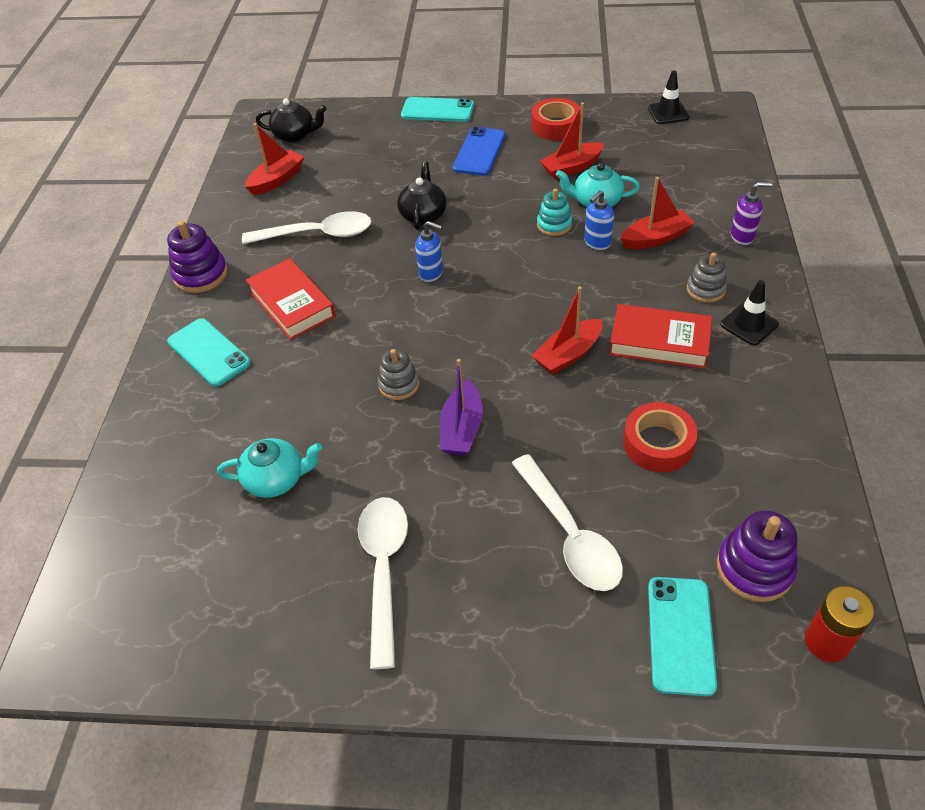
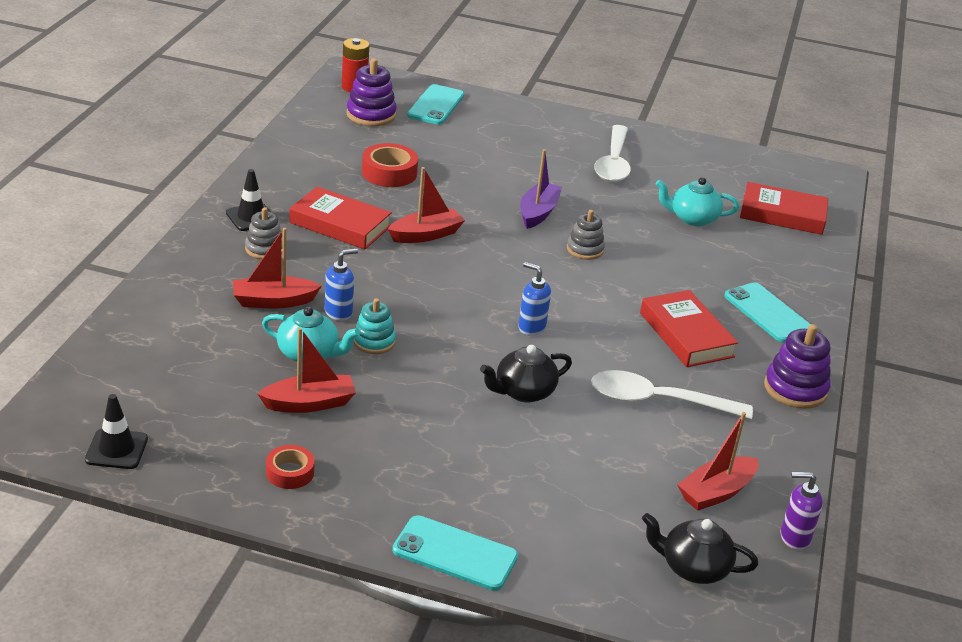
camera: 175 degrees left, 15 degrees down
black teapot [397,161,446,230] -> black teapot turned 45 degrees clockwise [480,345,572,403]
blue phone [453,127,505,176] -> none
white spoon [512,454,623,591] -> none
red tape [532,98,581,140] -> red tape [266,445,315,489], size x0.63
purple soap dispenser [731,182,772,245] -> purple soap dispenser moved to [781,472,823,550]
none -> red book [740,182,828,235]

